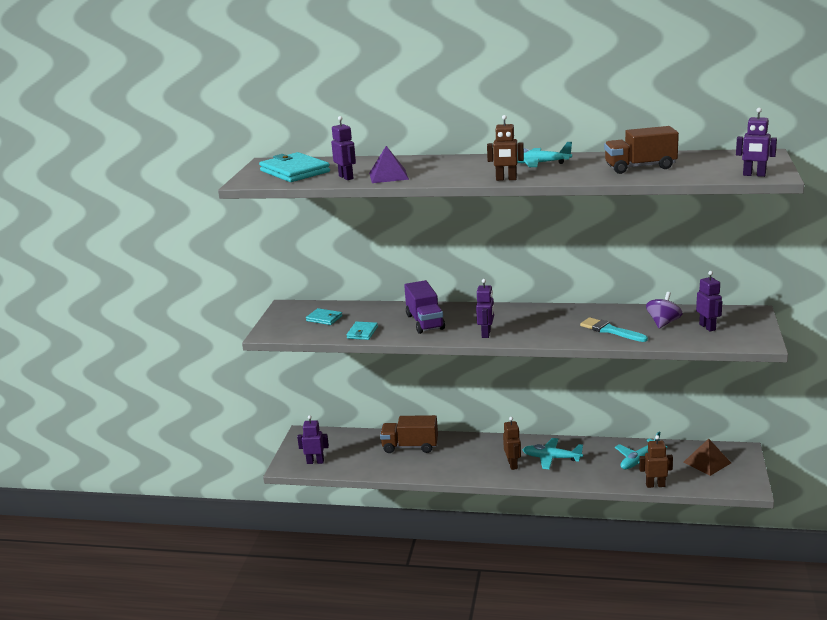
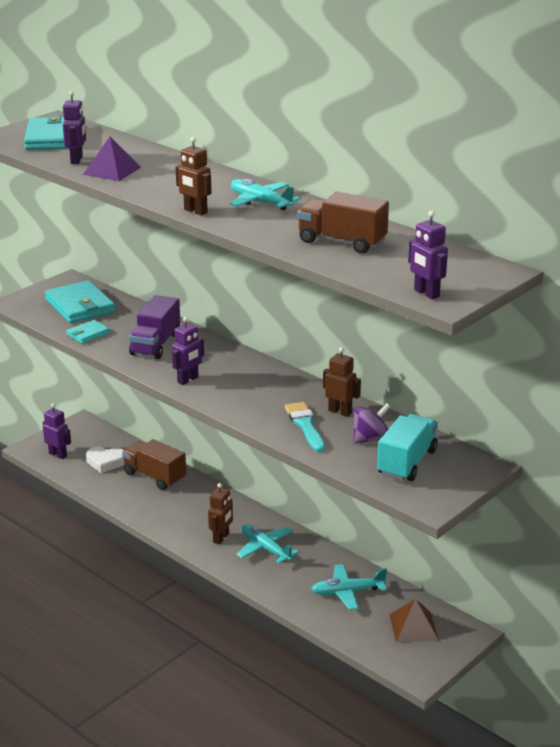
camera: 30 degrees right, 5 degrees up
turquoise wallet [306,308,342,325] -> turquoise wallet [45,280,115,323], size x1.92
brown robot [639,435,673,488] -> brown robot moved to [323,347,361,417]
purple robot [696,271,723,331] -> turquoise truck [377,414,438,481]
none -> white heart [86,447,124,473]

